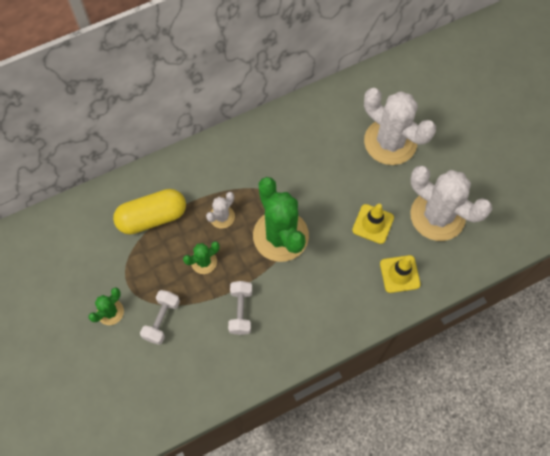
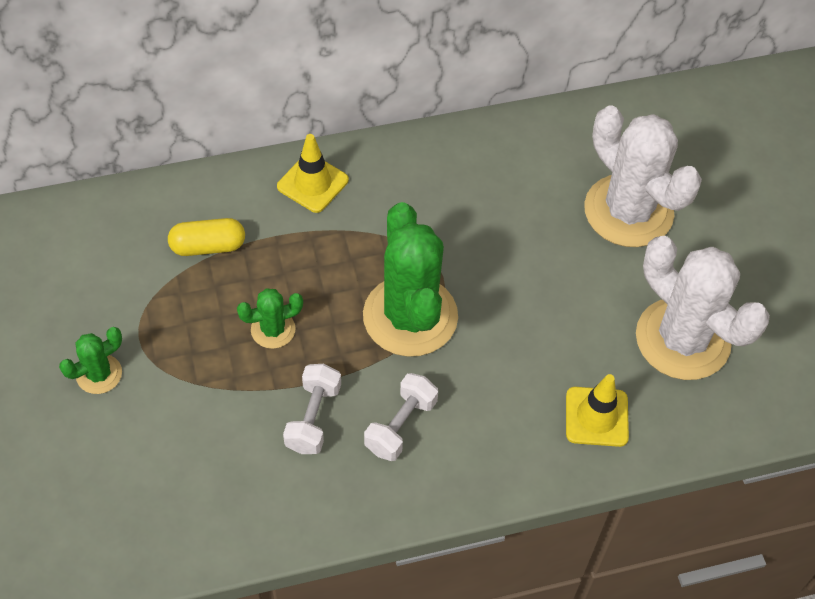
camera: 10 degrees right, 10 degrees down
yellow capsule [113,189,186,234] -> yellow capsule [168,218,245,256], size x0.63
white dumbbell [140,290,180,345] -> white dumbbell moved to [364,373,438,461]
white cactus [206,192,235,228] -> none
yellow traffic cone [352,204,394,244] -> yellow traffic cone moved to [277,134,349,213]

